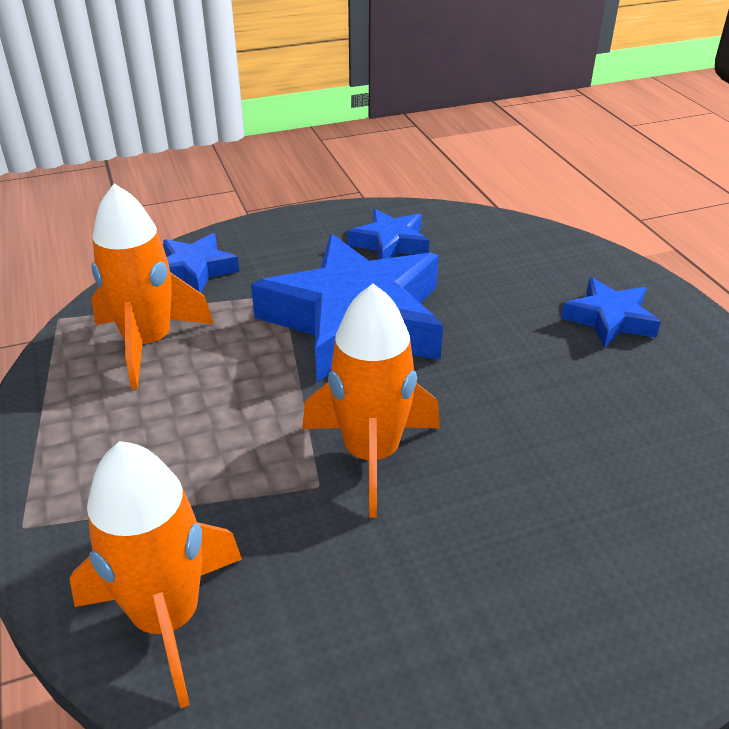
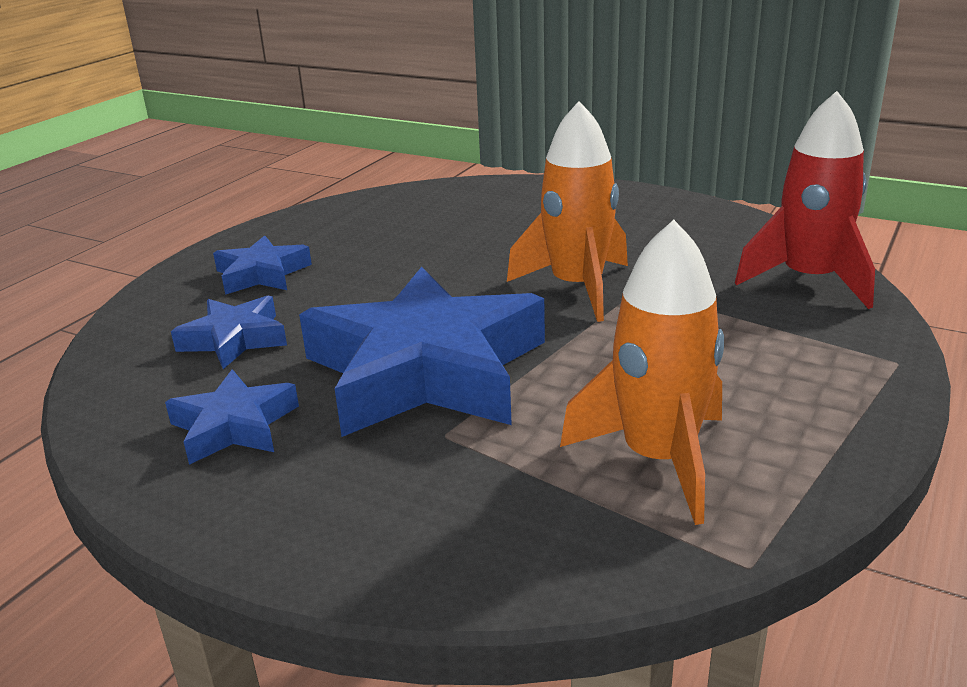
camera: 130 degrees left, 10 degrees down
orange rocket [69,441,242,708] -> red rocket [735,91,875,309]
blue star [163,233,240,293] -> blue star moved to [171,296,287,369]

